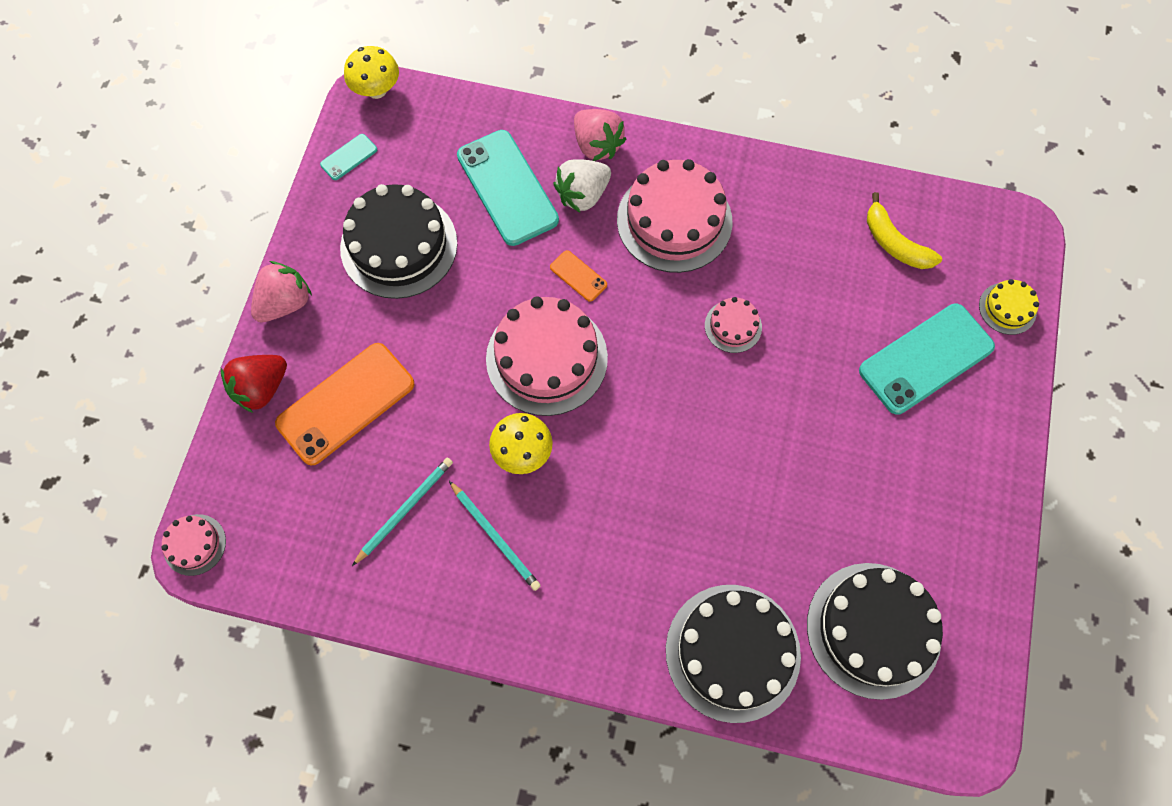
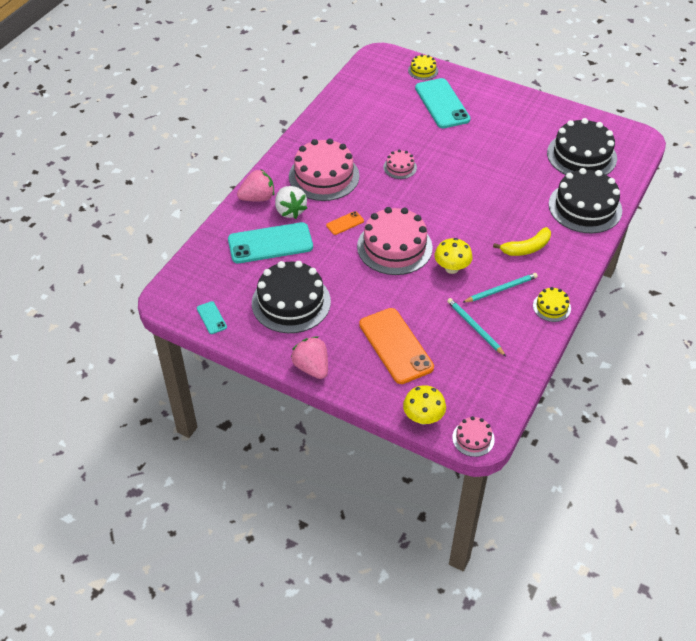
camera: 75 degrees left, 20 degrees down
red strawberry [221,355,287,413] -> none
yellow mushroom [344,46,399,99] -> yellow mushroom moved to [403,385,446,424]
yellow banana [867,192,942,269] -> yellow banana moved to [493,227,551,256]
none -> yellow cake [533,287,571,322]

